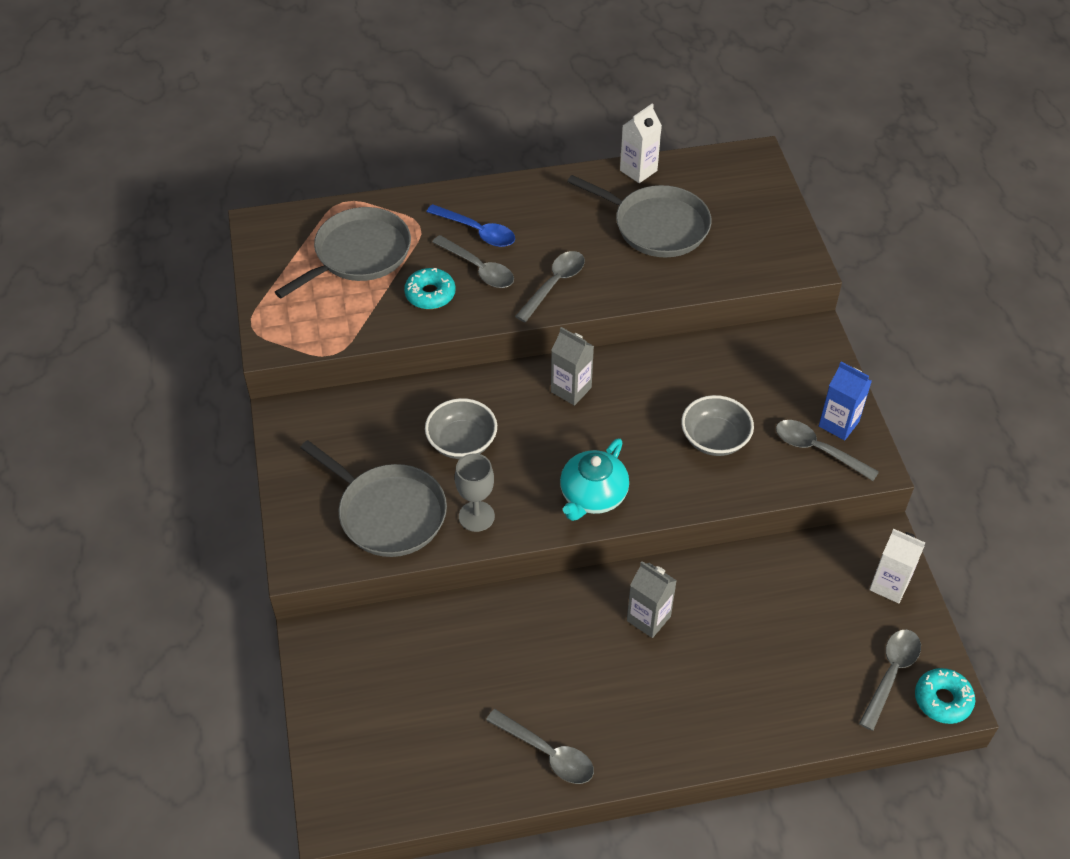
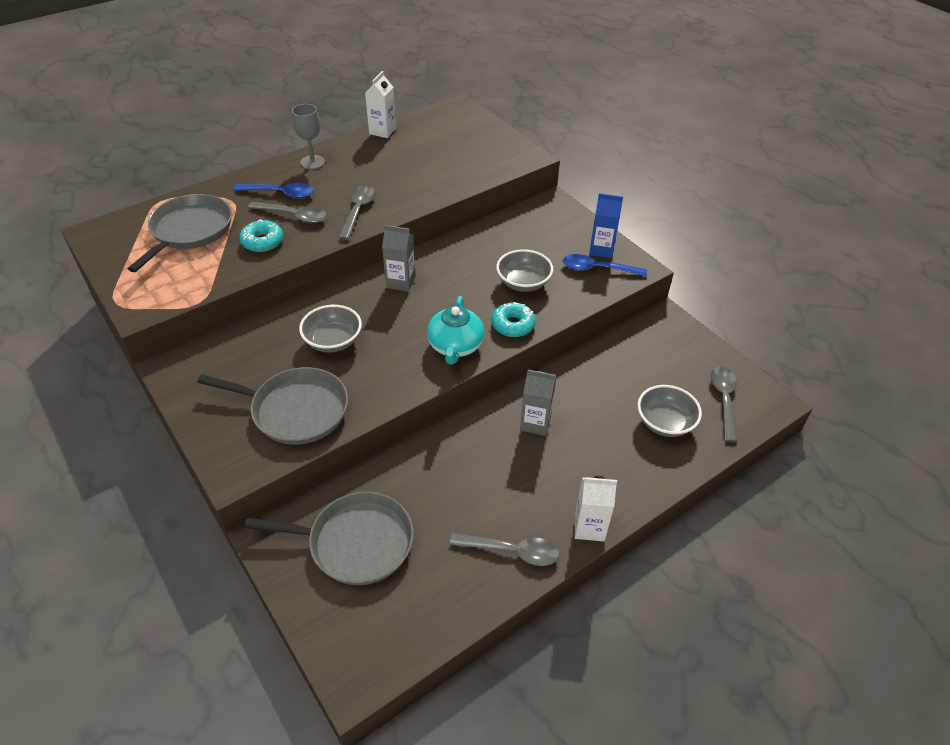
camera: 25 degrees left, 5 degrees down
grey goblet [455,453,495,532] -> grey goblet moved to [292,104,325,169]
grey pan [567,175,711,257] -> grey pan moved to [245,492,414,585]
grey spoon [776,420,879,481] -> blue spoon [563,254,647,276]
white carton [869,529,925,603] -> white carton moved to [575,476,617,542]
turquoise donut [915,668,975,724] -> turquoise donut moved to [491,302,536,337]
none -> grey bowl [638,385,702,437]

